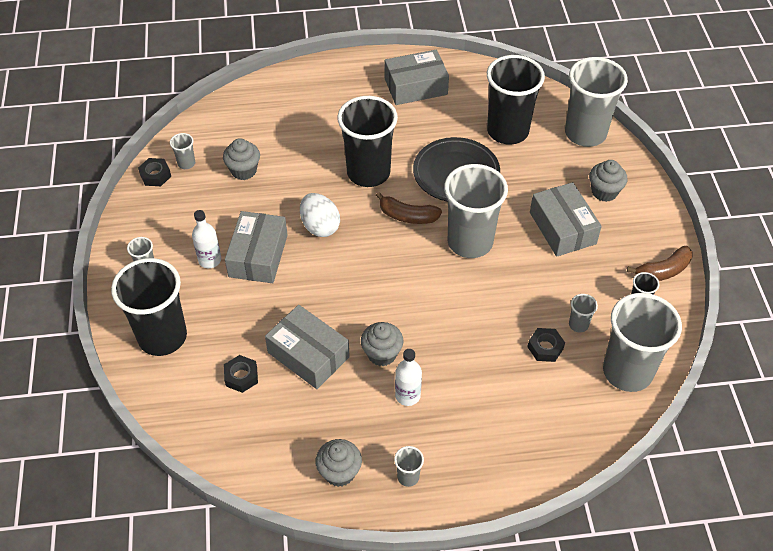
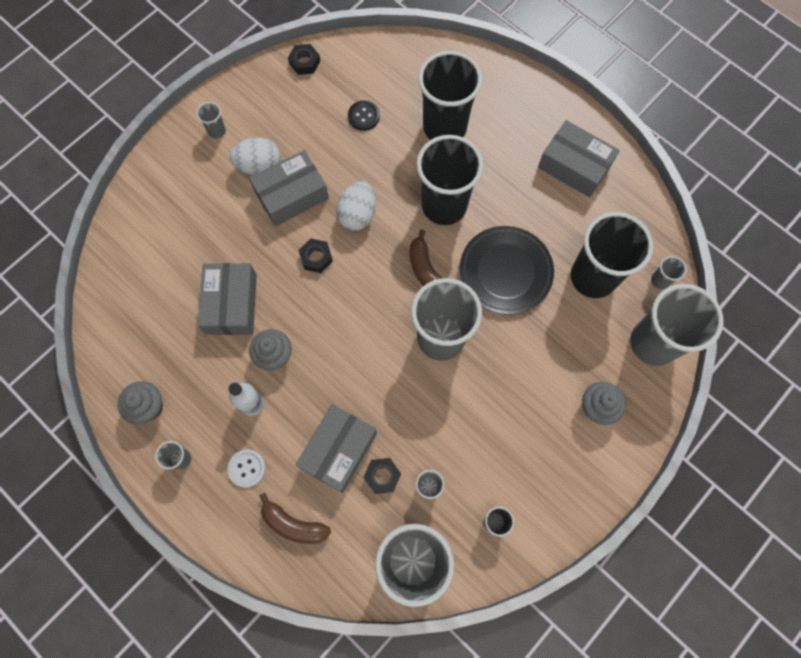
camera: 50 degrees right, 20 degrees up
black cup [111,258,187,356] -> black cup moved to [418,51,482,140]
grey cup [170,133,195,169] -> grey cup moved to [651,256,686,289]
white bottle [192,210,221,268] -> white egg [230,137,280,175]
grey cupcake [223,138,260,180] -> black button [348,101,380,131]
black nut [224,355,258,393] -> black nut moved to [299,239,333,273]
grey box [530,182,602,257] -> grey box moved to [296,404,377,493]
brown banana [627,246,693,281] -> brown banana moved to [259,493,331,544]
none -> white button [228,449,266,488]

